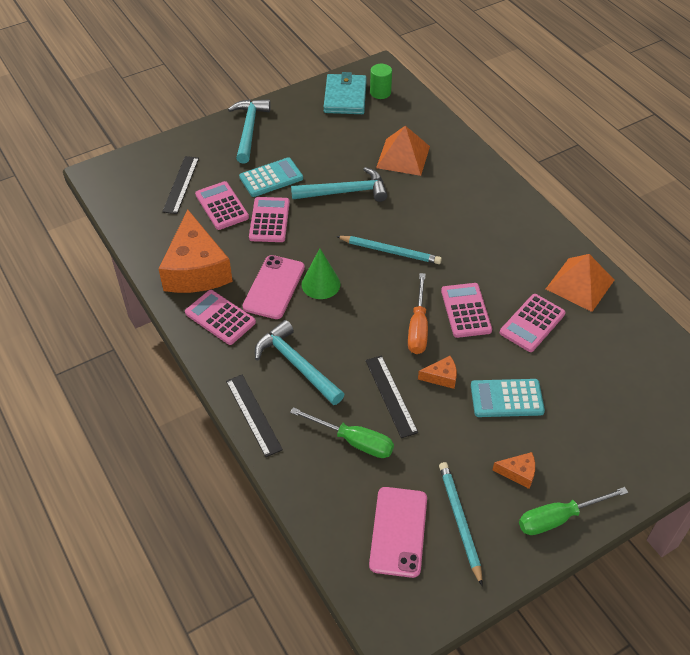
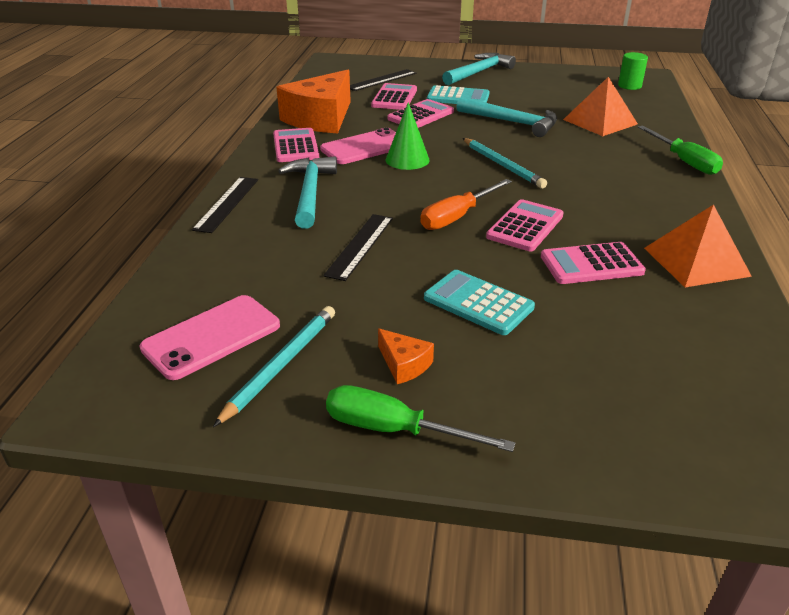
camera: 40 degrees right, 15 degrees down
green screwdriver [290,407,394,458] -> green screwdriver moved to [638,126,723,175]
turquoise wallet [324,72,367,114] -> none
orange cheese [418,356,457,389] -> none

